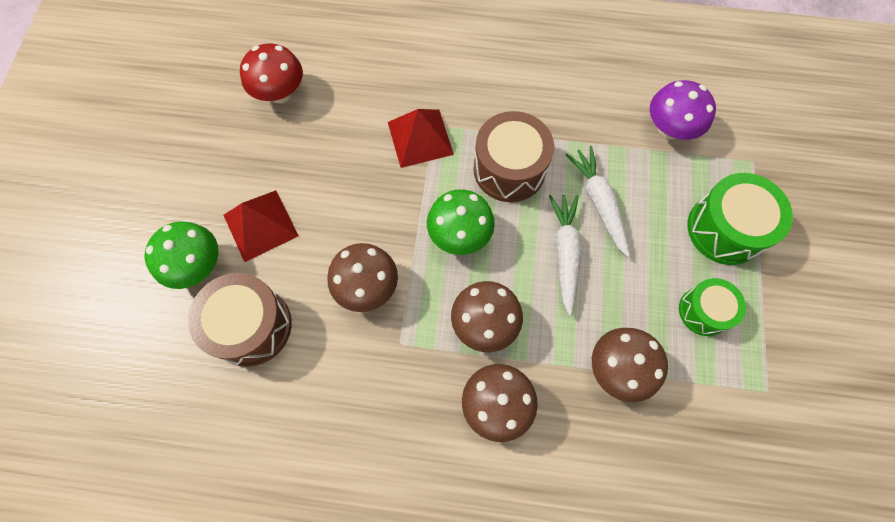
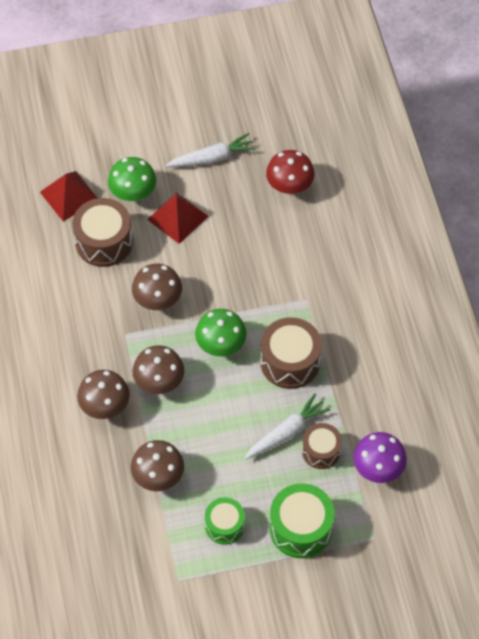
camera: 70 degrees right, 10 degrees down
red pyramid [388,109,454,168] -> red pyramid moved to [40,171,97,221]
white carrot [549,195,581,316] -> white carrot moved to [166,133,256,167]
none -> brown drum [302,423,342,469]

